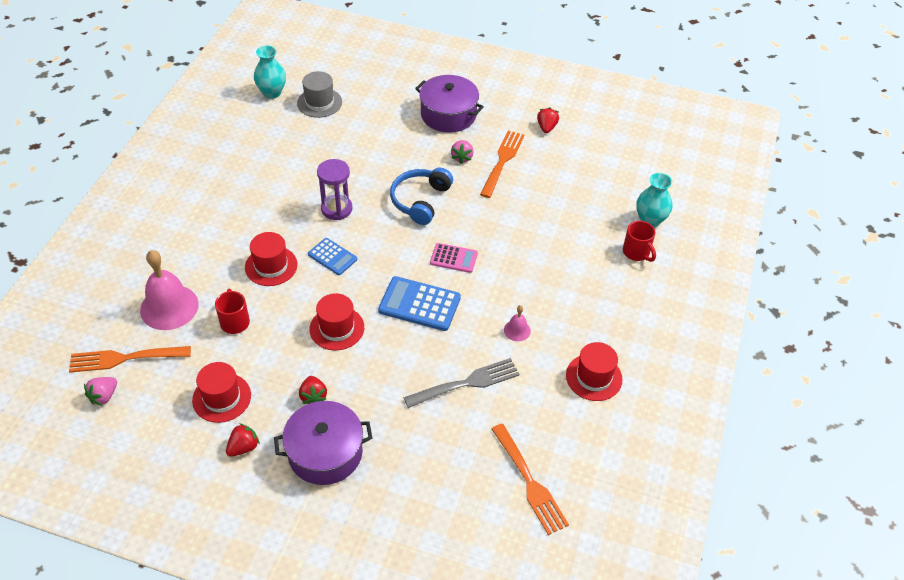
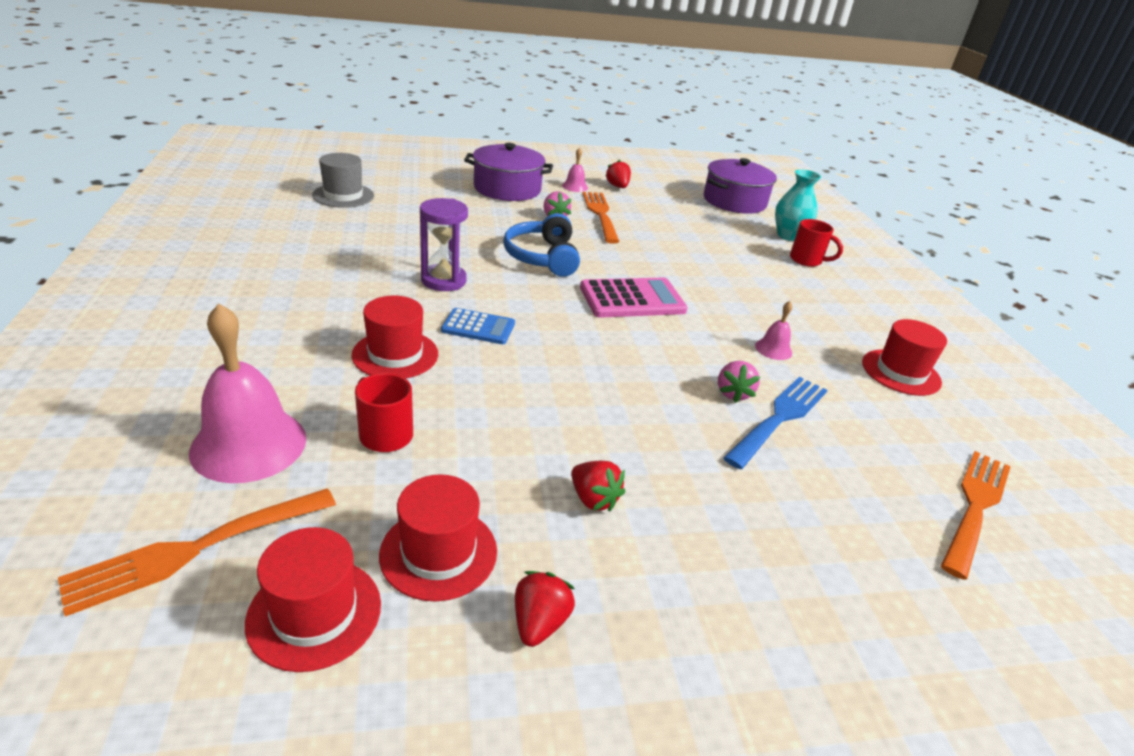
camera: 30 degrees left, 15 degrees down
pink strawberry [84,377,117,406] -> pink strawberry moved to [718,361,760,403]
turquoise vase [254,46,286,99] -> none
purple pot [274,401,372,485] -> purple pot moved to [704,158,777,214]
red hat [309,293,364,350] -> red hat moved to [245,527,381,672]
blue calculator [378,276,461,331] -> none
grey fork [403,358,520,408] -> blue fork [723,377,827,469]
pink calculator [430,243,478,273] -> pink calculator [580,278,688,318], size x1.62
orange fork [492,424,569,535] -> orange fork turned 90 degrees counterclockwise [941,451,1011,580]
none -> pink bell [562,148,588,192]

